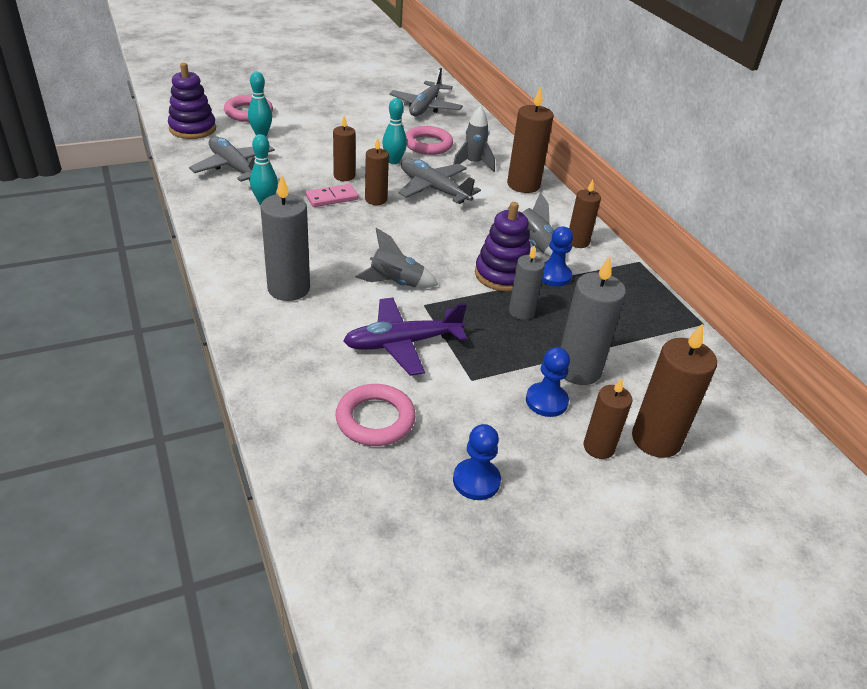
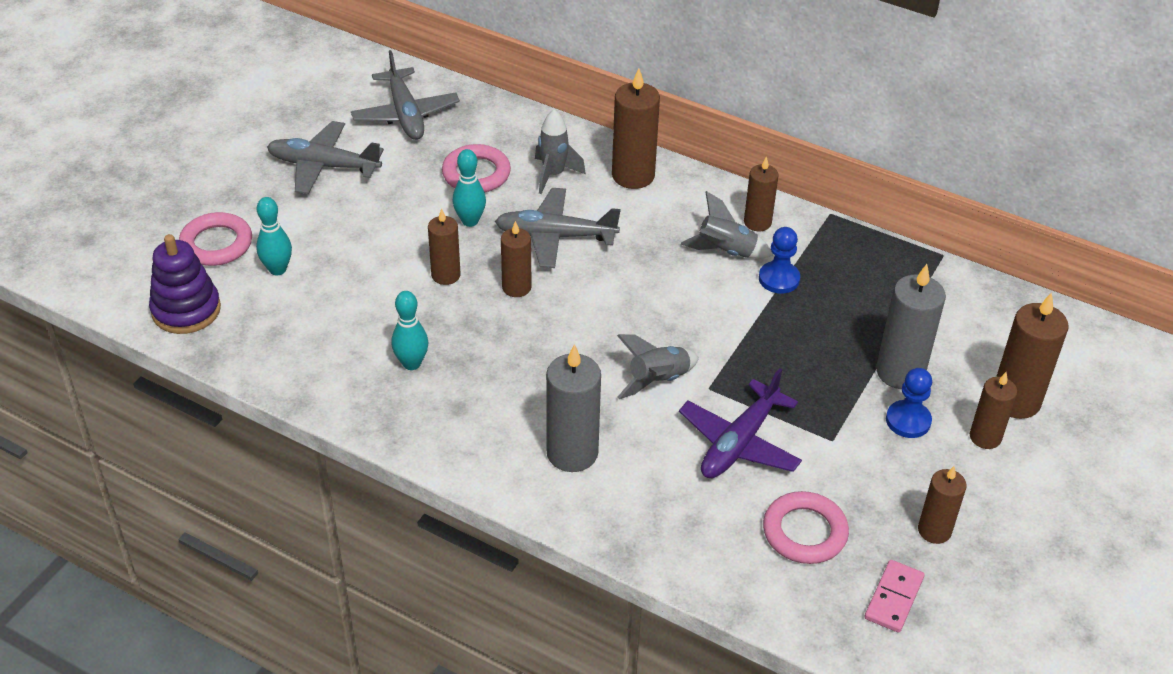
camera: 35 degrees left, 5 degrees up
grey plane [189,136,275,182] -> grey plane moved to [267,121,384,194]
pink domino [305,184,359,207] -> pink domino moved to [865,560,925,633]
blue pawn [453,424,501,500] -> brown candle [918,466,967,544]
purple stacking toy [475,202,531,291] -> none
grey candle [509,245,545,320] -> none

